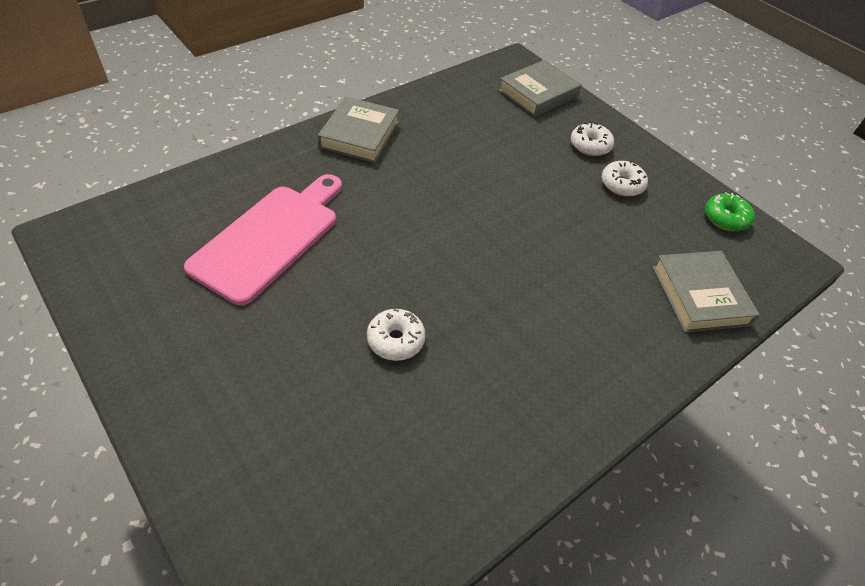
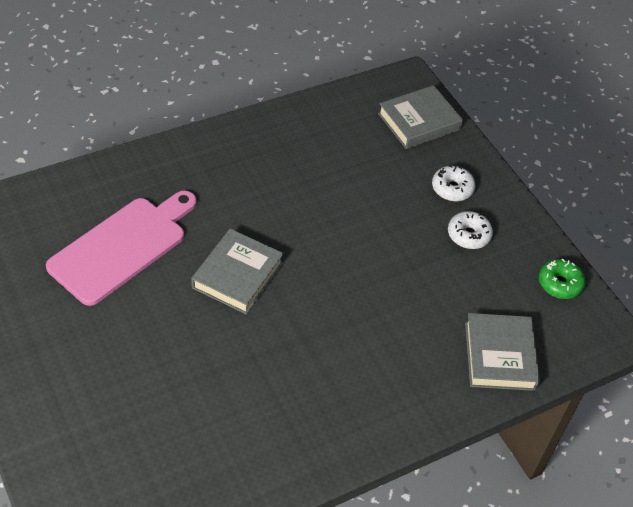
camera: 10 degrees right, 0 degrees up
grey book [318,97,399,163] -> grey book moved to [191,229,284,314]
white donut [367,309,426,361] -> none

